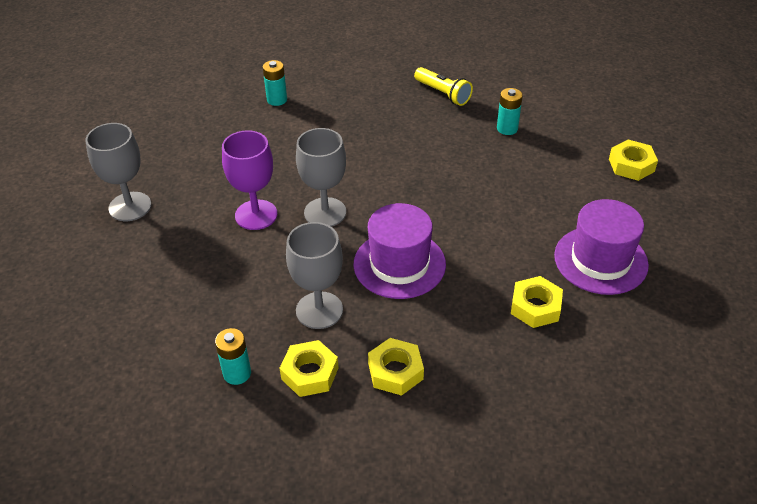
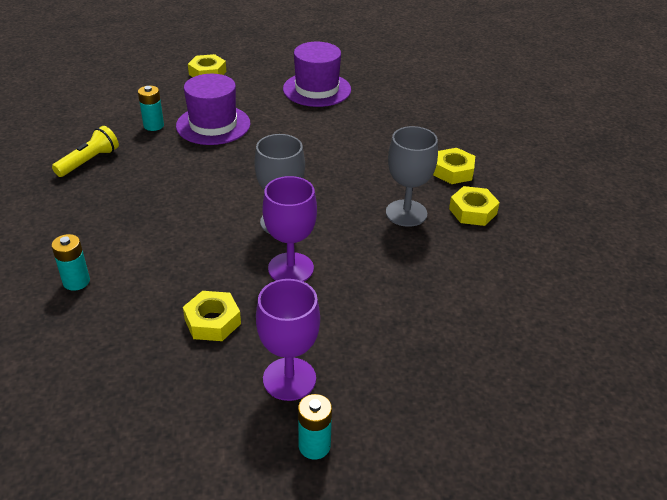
camera: 100 degrees left, 5 degrees down
grey goblet [85,123,151,221] -> purple goblet [256,279,320,401]
turquoise battery [215,328,251,385] -> turquoise battery moved to [298,394,332,460]
purple hat [353,203,446,299] -> purple hat moved to [176,74,250,145]
yellow nut [511,276,563,328] -> yellow nut moved to [183,291,241,341]

